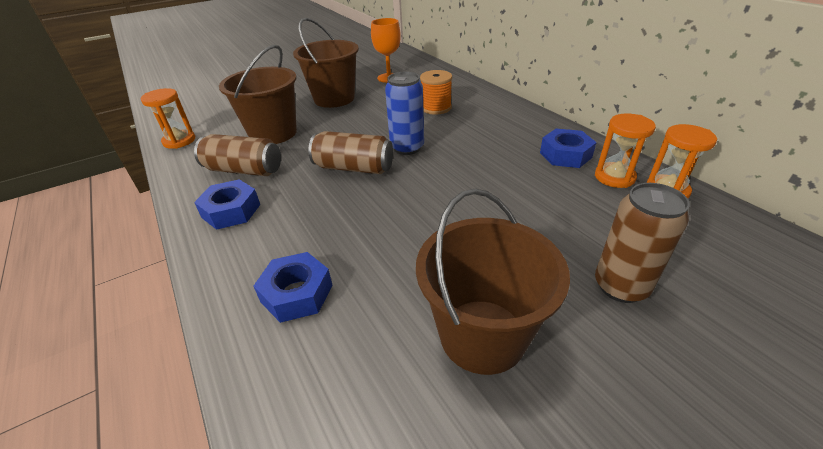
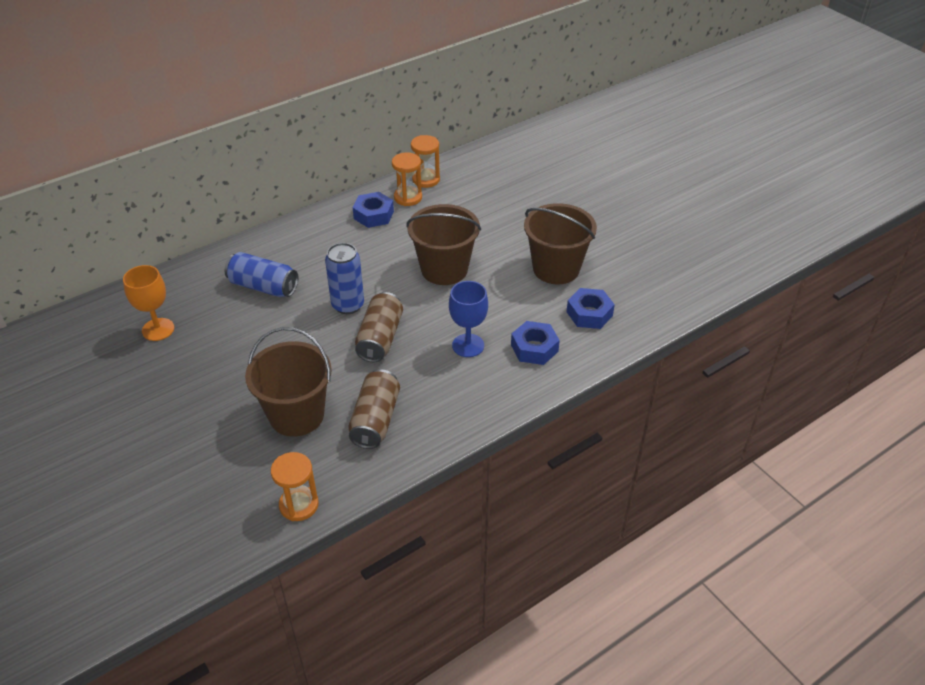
camera: 95 degrees left, 5 degrees up
blue nut [194,179,260,230] -> blue nut moved to [566,288,615,329]
brown bucket [293,18,359,108] -> brown bucket moved to [406,204,481,285]
orange spool [420,70,452,115] -> blue can [225,252,298,297]
brown can [595,183,690,303] -> none
none -> blue goblet [449,281,488,357]

